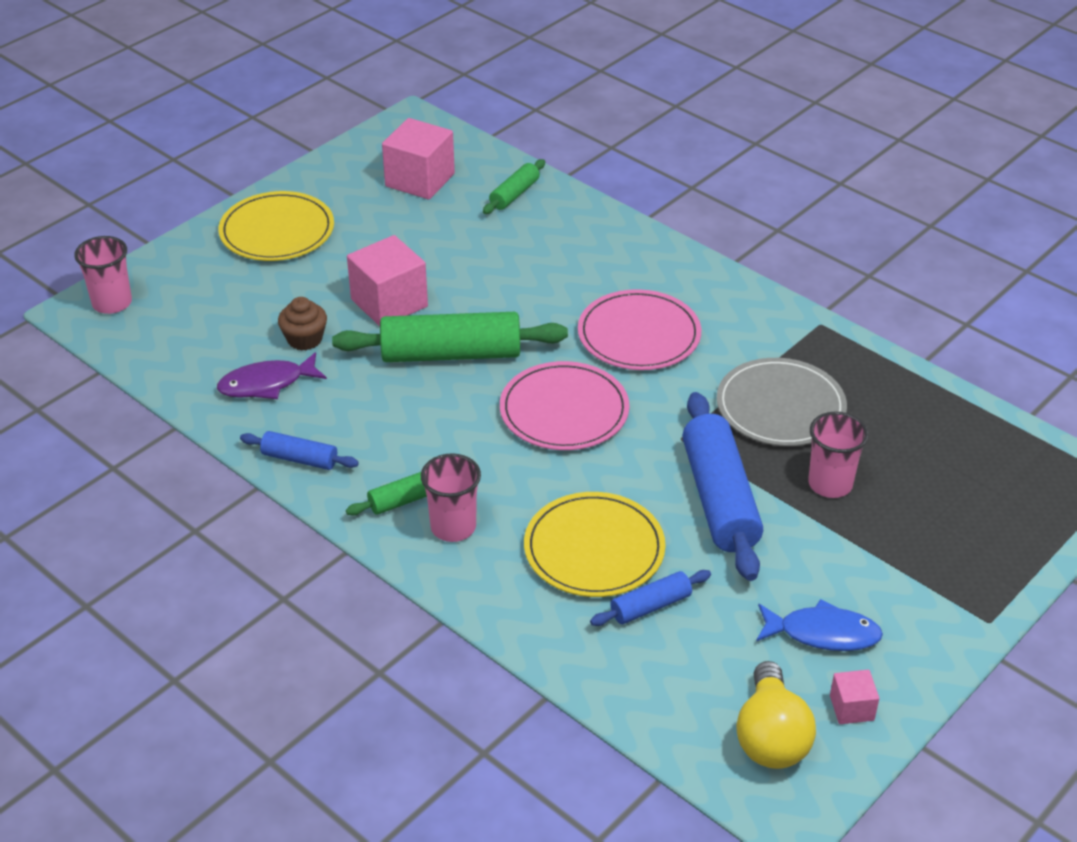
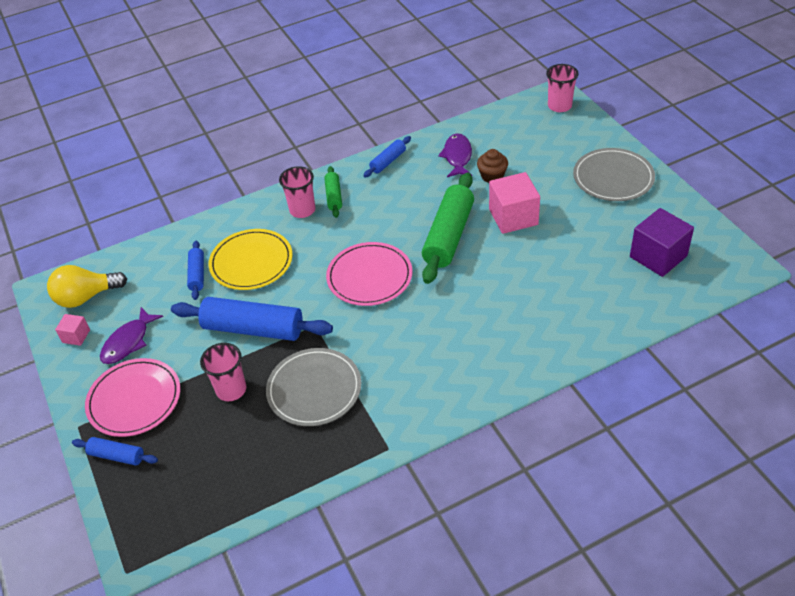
camera: 115 degrees right, 5 degrees up
yellow plate [218,191,334,261] -> grey plate [573,148,655,201]
pink cube [382,118,455,200] -> purple cube [630,208,694,277]
green rolling pin [483,159,545,214] -> none
pink plate [578,289,701,370] -> pink plate moved to [85,358,180,437]
yellow light bulb [736,661,816,769] -> yellow light bulb turned 45 degrees counterclockwise [47,265,127,308]
blue fish [756,599,883,651] -> purple fish [100,307,163,364]
none -> blue rolling pin [72,437,158,466]

